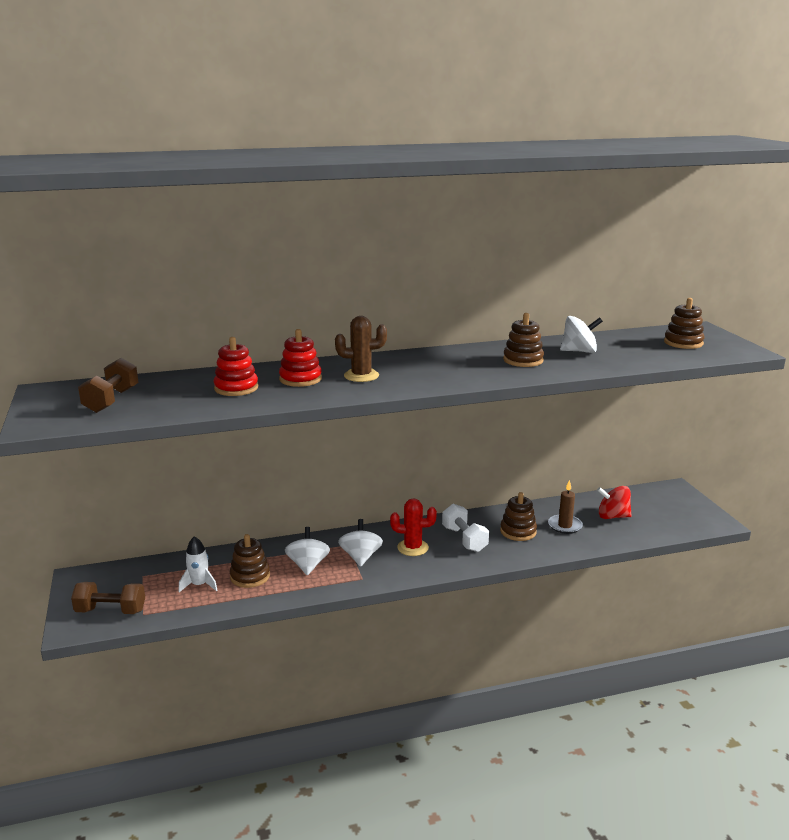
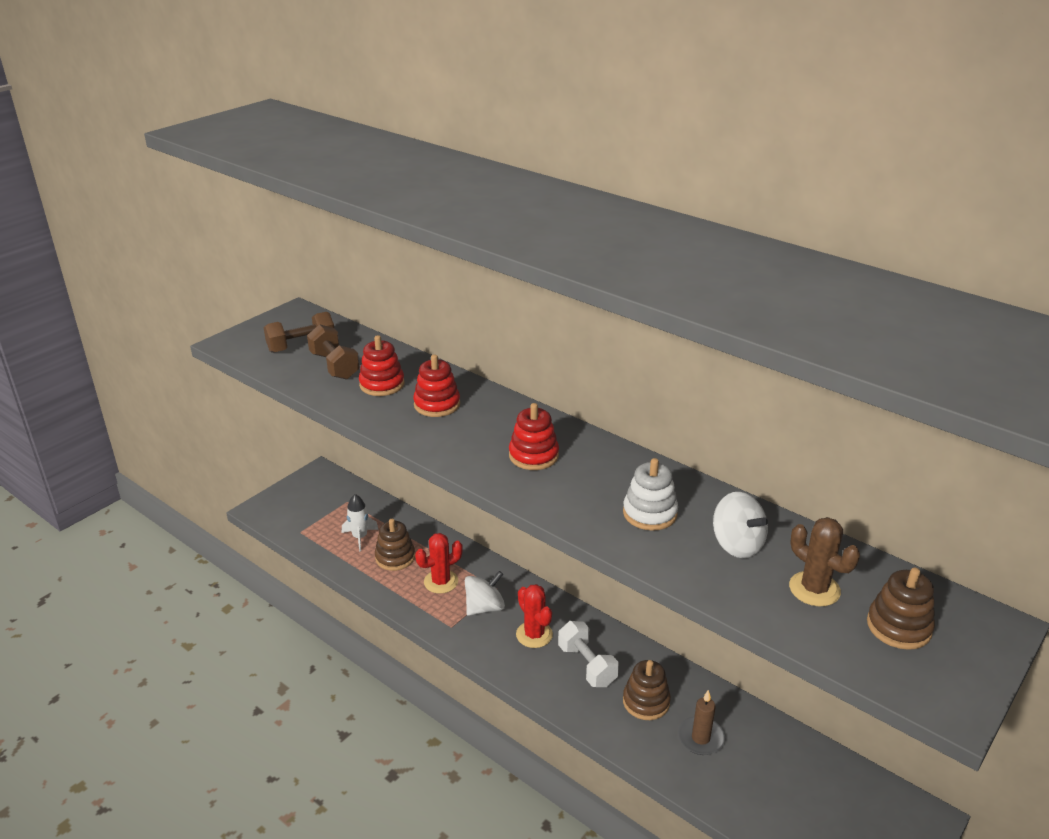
camera: 55 degrees right, 10 degrees up
brown dumbbell [71,582,145,614] -> brown dumbbell moved to [307,324,360,380]
white spinning top [285,527,330,575] -> red cactus [415,533,463,594]
brown cactus [335,316,387,382] -> brown cactus moved to [789,517,860,606]
white dumbbell [442,504,489,552] -> white dumbbell turned 60 degrees counterclockwise [558,621,619,687]
brown stacking toy [503,313,544,367] -> white stacking toy [623,458,678,531]
red spinning top [597,486,632,519] -> none
none -> red stacking toy [509,403,559,470]

